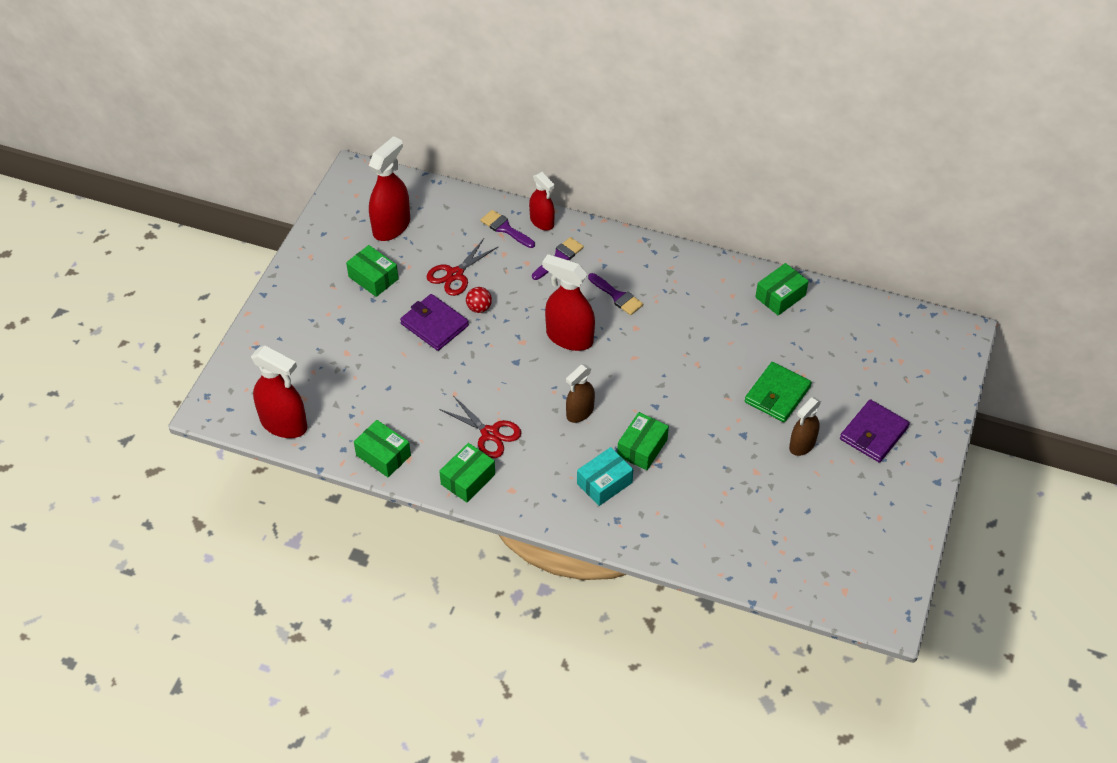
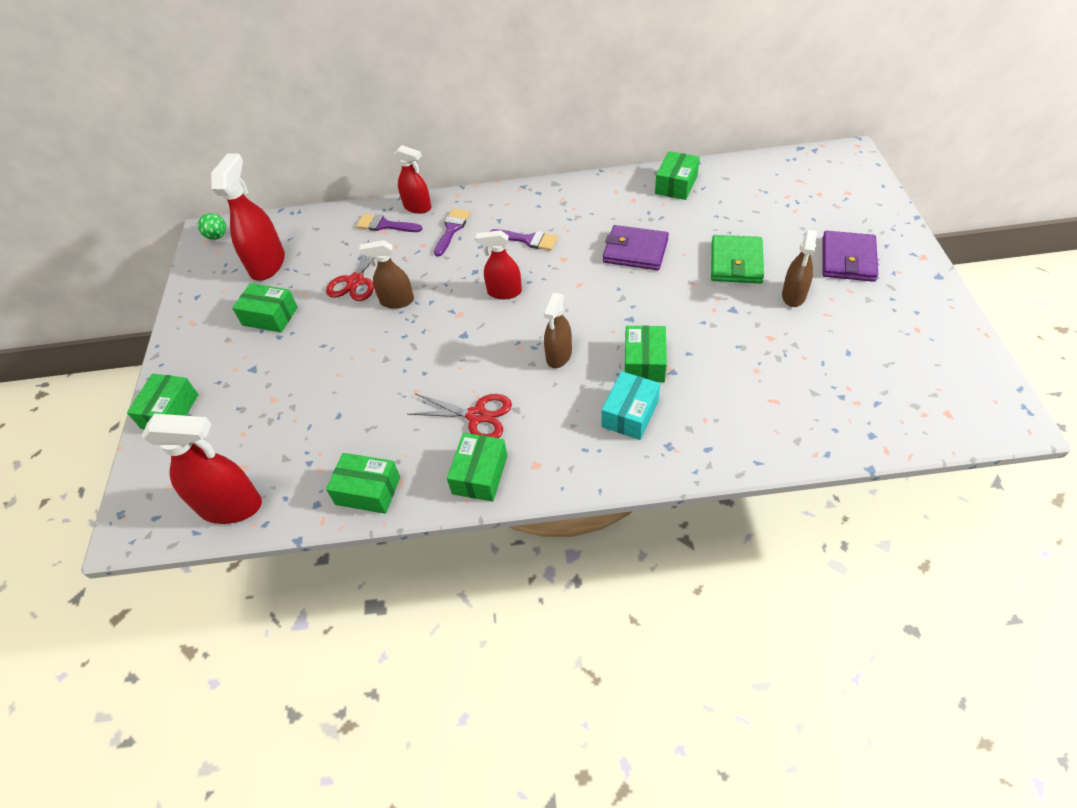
camera: 20 degrees left, 0 degrees up
purple wallet [400,294,469,351] -> purple wallet moved to [603,225,669,270]
red ball [466,287,492,313] -> brown spray bottle [359,240,414,309]
red spray bottle [542,254,595,351] -> red spray bottle [476,230,522,299], size x0.63
none -> green box [127,374,199,429]
none -> green ball [198,213,226,240]

